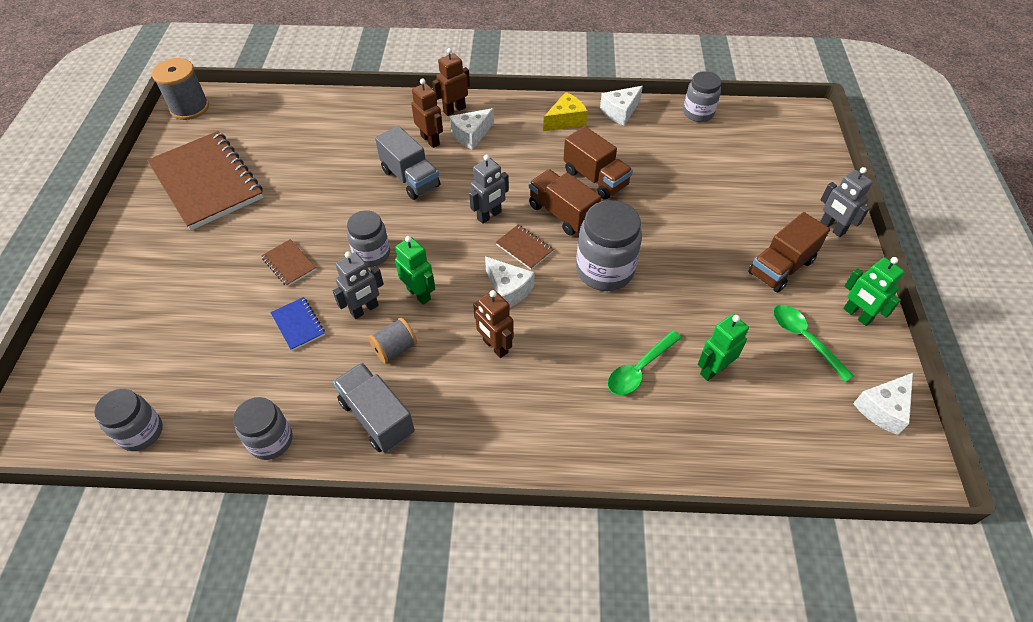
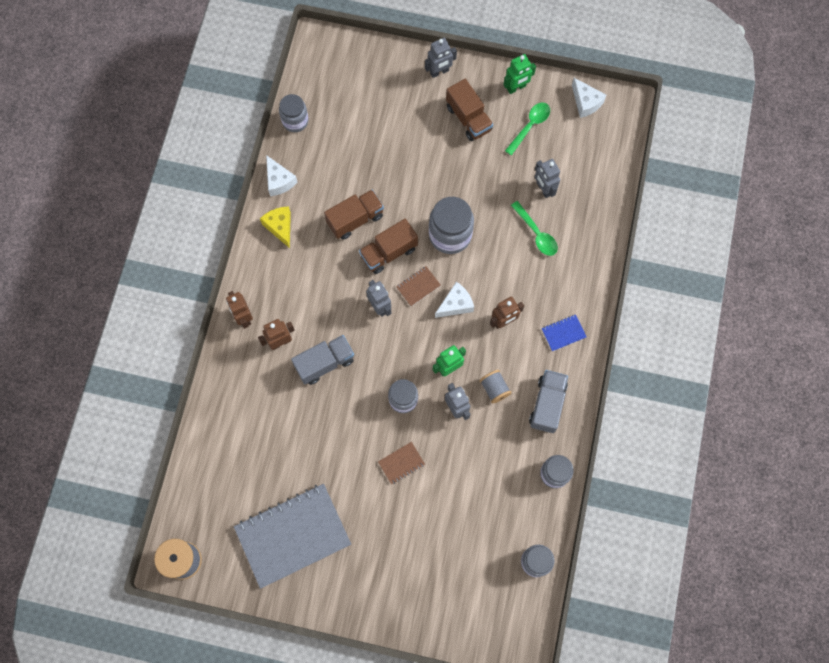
camera: 80 degrees left, 20 degrees up
brown notebook [147,131,263,231] -> grey notebook [234,484,351,589]
blue notebook [270,297,325,351] -> blue notebook moved to [542,314,586,351]
grey truck [333,363,415,452] -> grey truck turned 135 degrees clockwise [529,370,568,433]
white cheese [450,108,494,150] -> none
green robot [698,314,749,381] -> grey robot [535,159,560,198]
green spoon [773,305,854,382] -> green spoon turned 150 degrees clockwise [505,103,550,155]

